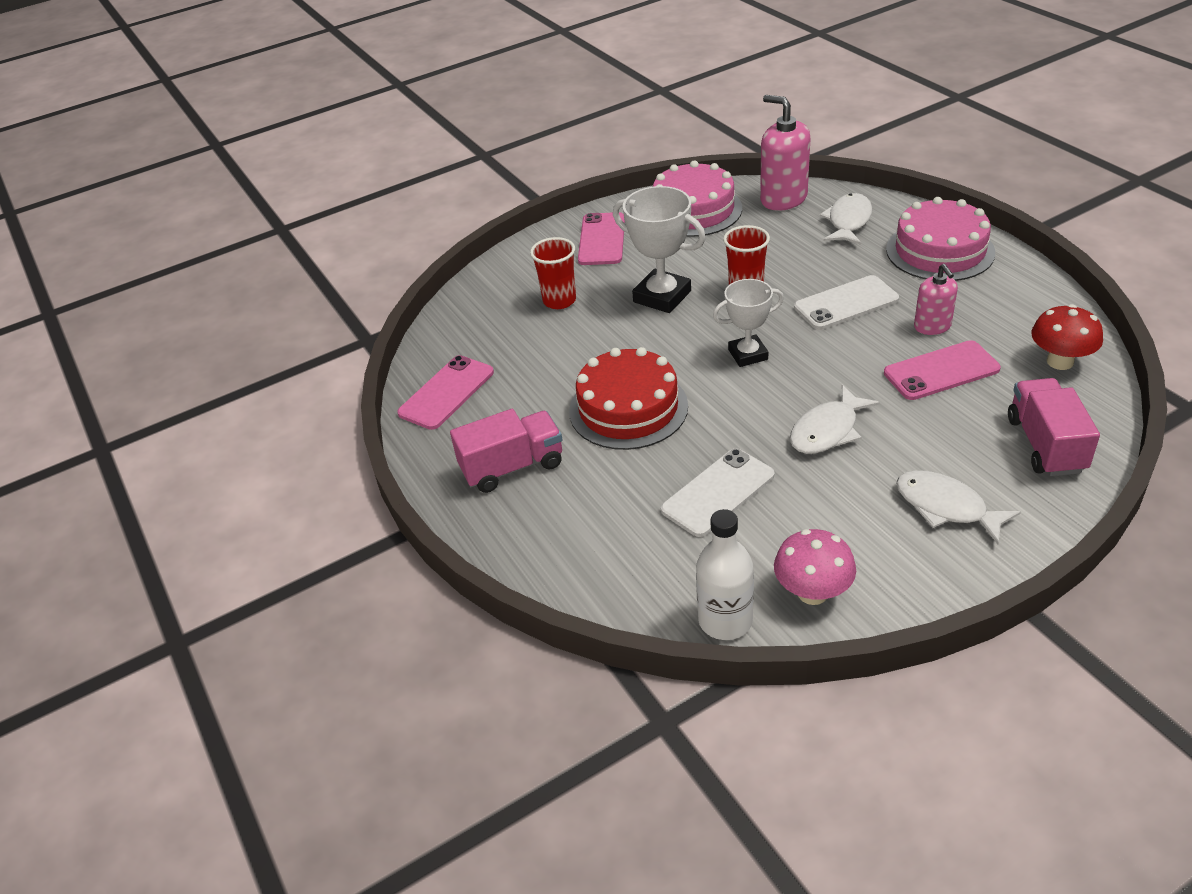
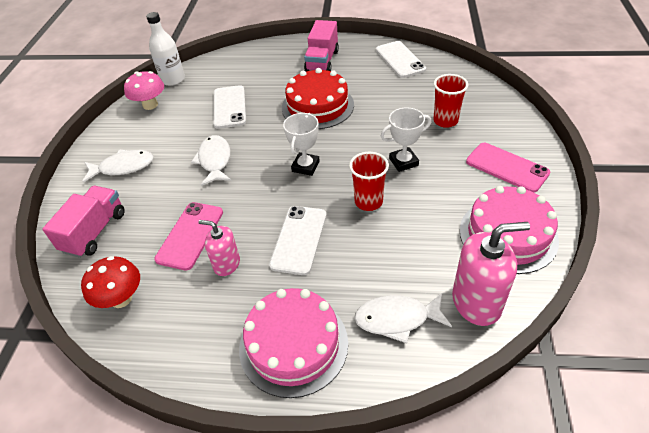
camera: 125 degrees right, 5 degrees up
pink phone [397,355,494,430] -> white phone [376,41,426,78]
white trophy [613,186,706,313] -> white trophy [381,107,431,172], size x0.66
white fish [820,193,872,245] -> white fish turned 120 degrees clockwise [354,293,452,343]
pink truck [1008,378,1100,476] -> pink truck turned 105 degrees counterclockwise [42,186,125,258]

